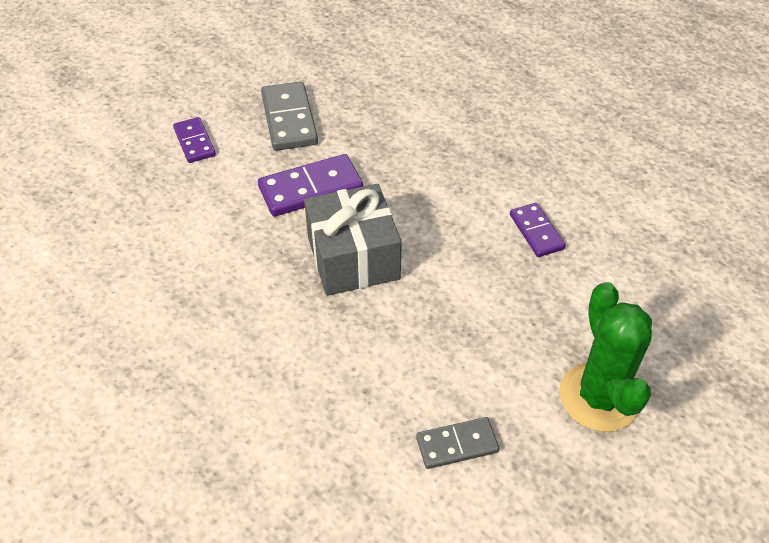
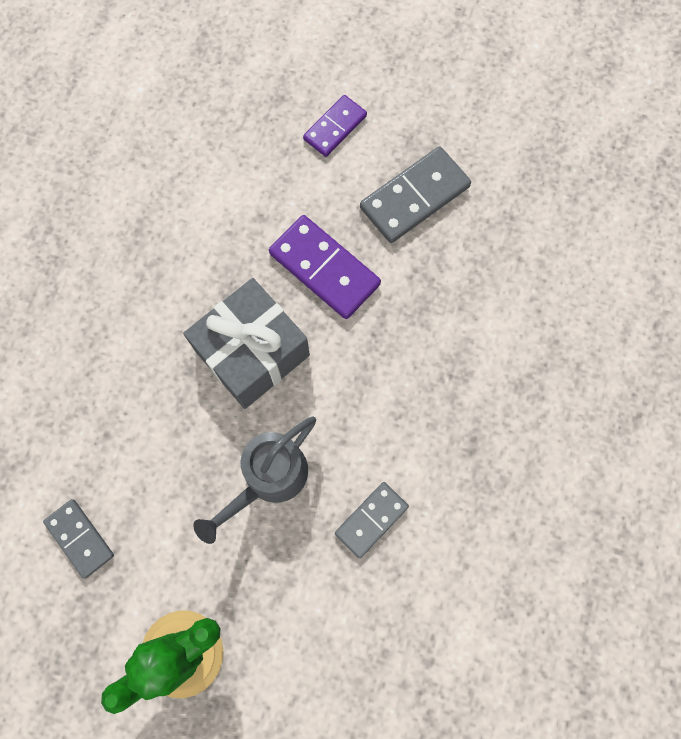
camera: 65 degrees right, 25 degrees up
purple domino [510,203,566,257] -> grey domino [335,482,409,558]
none -> grey watering can [193,417,316,544]

